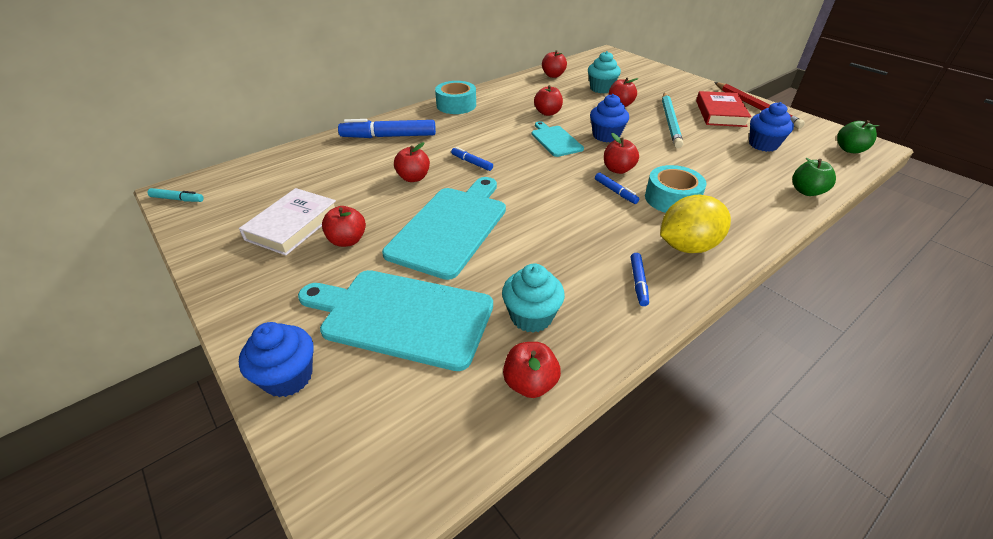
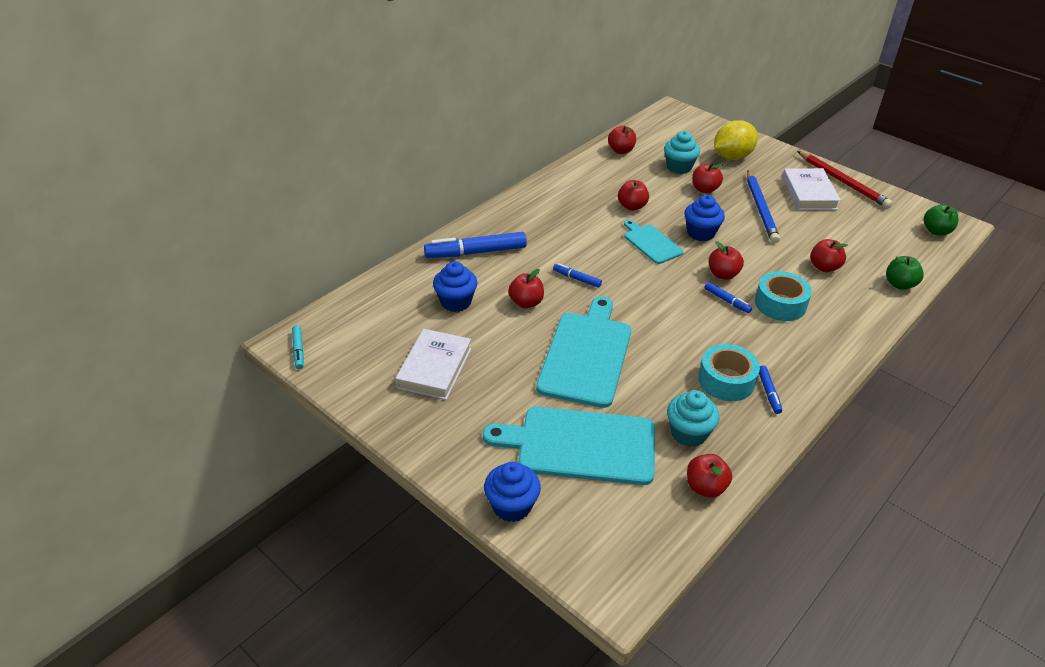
camera: 10 degrees left, 0 degrees up
turquoise marker [148,188,204,202] -> turquoise marker turned 75 degrees clockwise [292,325,304,369]
red apple [322,206,366,247] -> red apple moved to [810,239,848,272]
turquoise tape [435,81,476,114] -> turquoise tape moved to [698,344,760,401]
yellow lemon [660,195,731,253] -> yellow lemon moved to [714,120,758,160]
turquoise pencil [662,93,683,148] -> blue pencil [747,171,780,243]
red book [696,91,751,127] -> white book [782,168,841,210]
blue cupcake [749,102,794,152] -> blue cupcake moved to [433,261,477,312]

